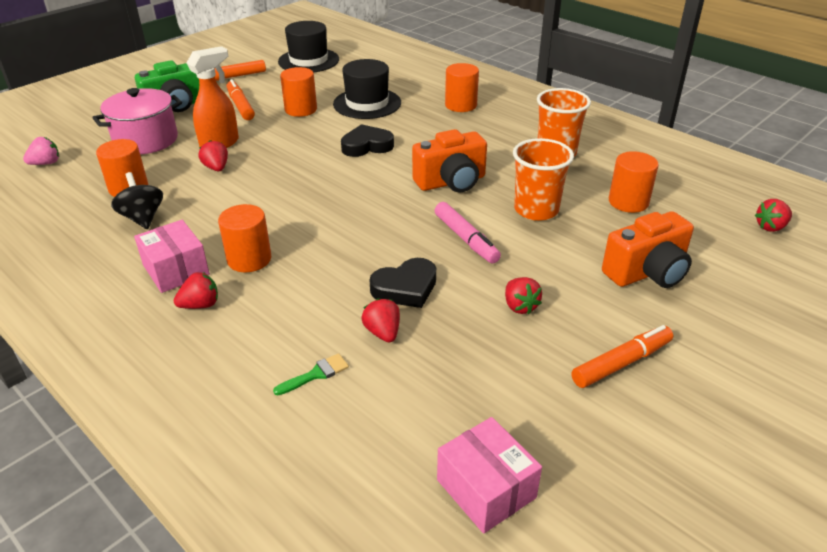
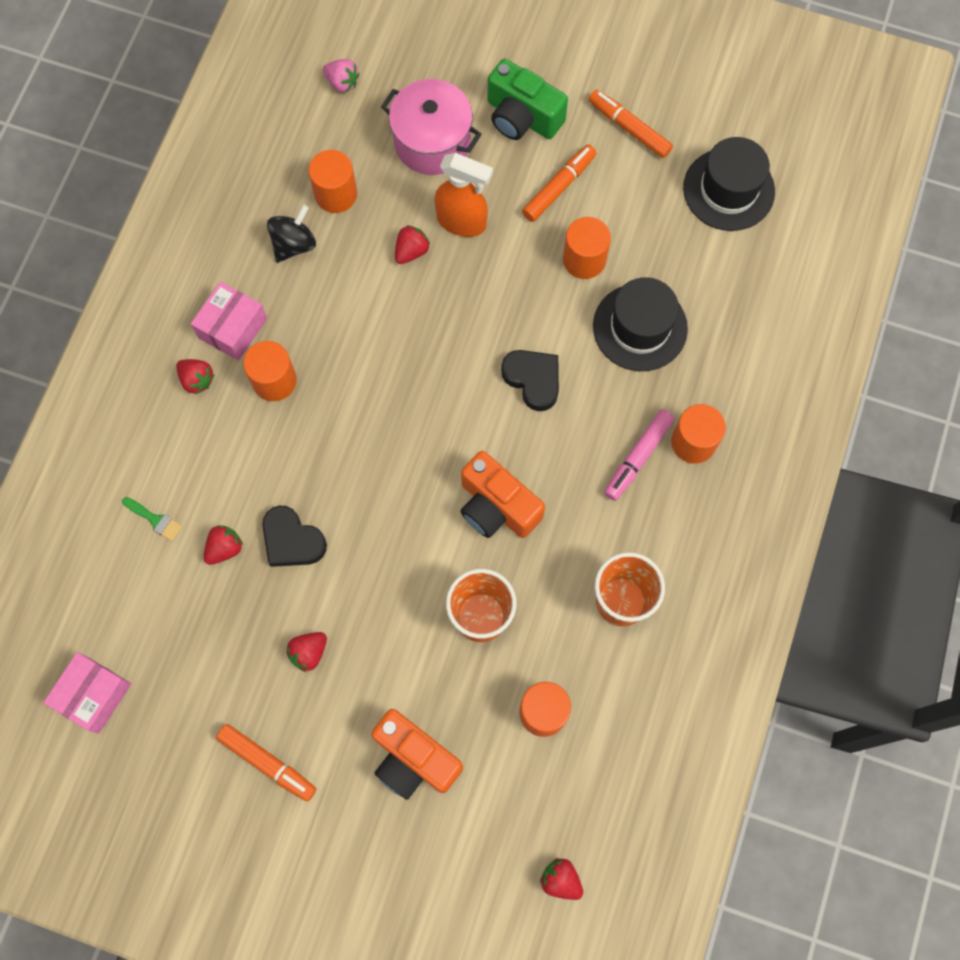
camera: 65 degrees right, 35 degrees up
pink marker [434,202,501,264] -> pink marker moved to [604,409,675,501]

